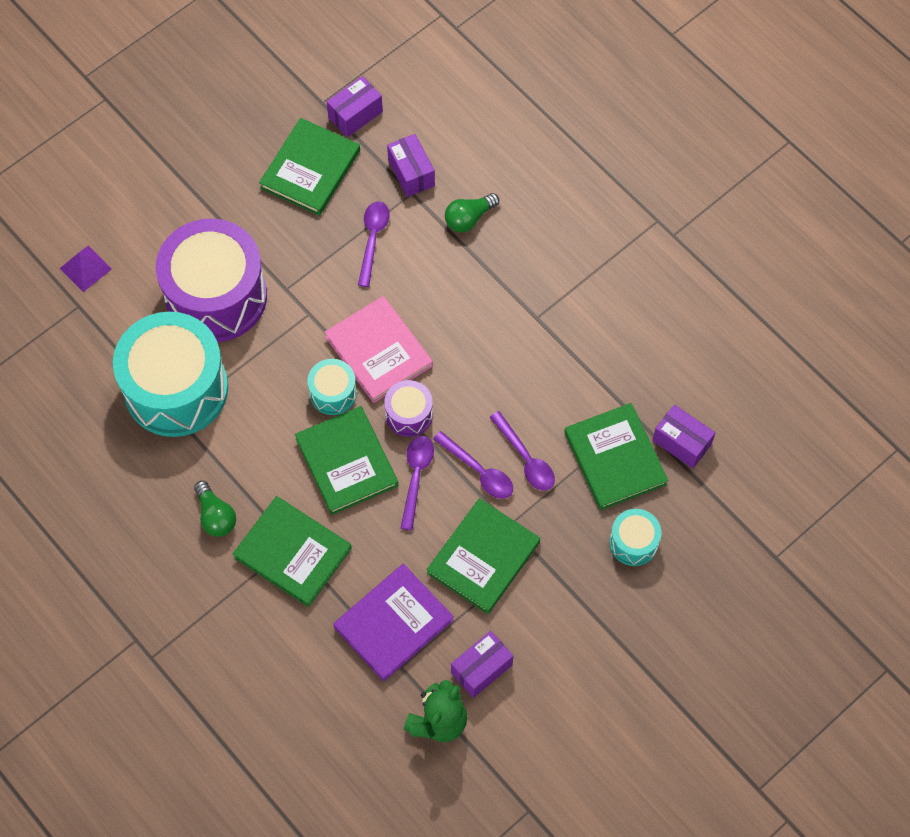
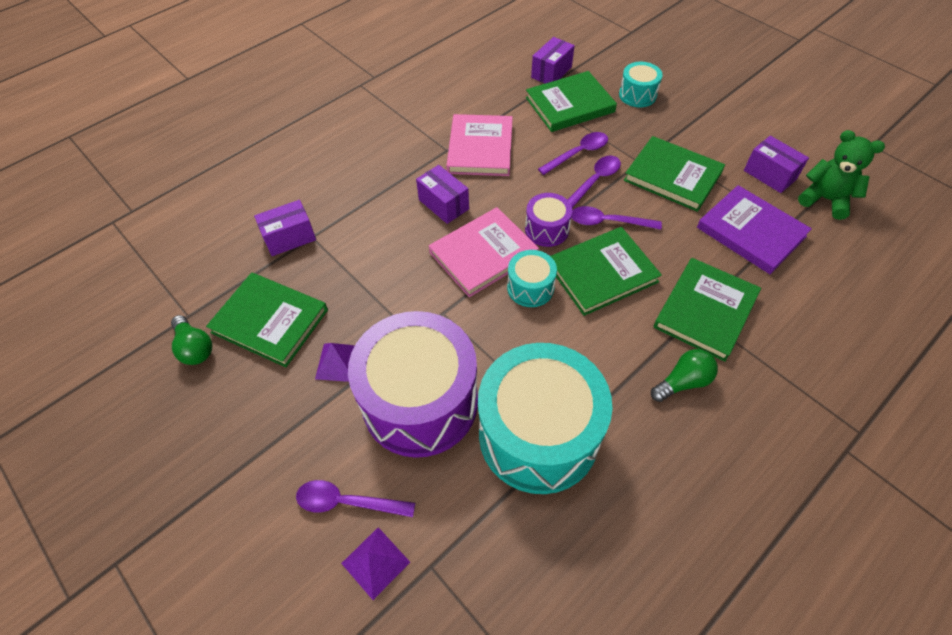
camera: 90 degrees left, 10 degrees down
purple box [327,76,383,137] -> purple box moved to [416,165,469,224]
purple spoon [358,201,390,287] -> purple spoon moved to [296,480,415,517]
green light bulb [445,193,499,232] -> green light bulb moved to [171,315,212,365]
none -> purple pyramid [315,343,355,382]
none -> pink book [446,114,513,176]

